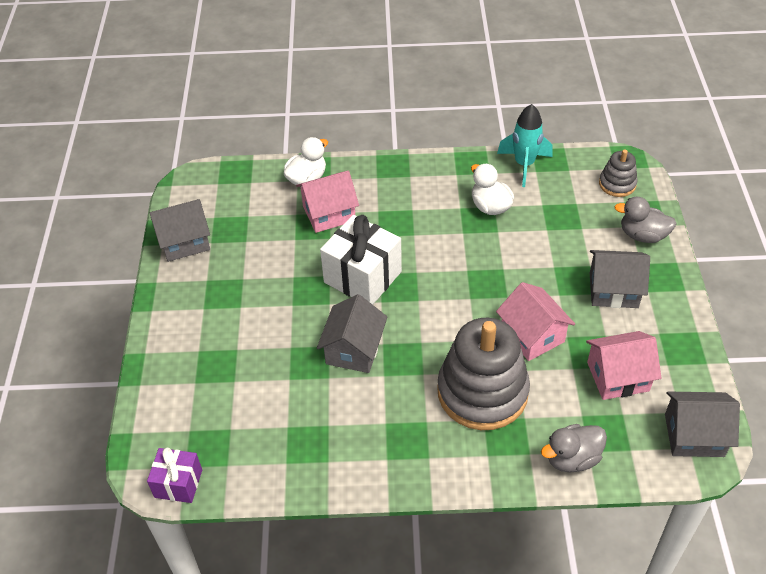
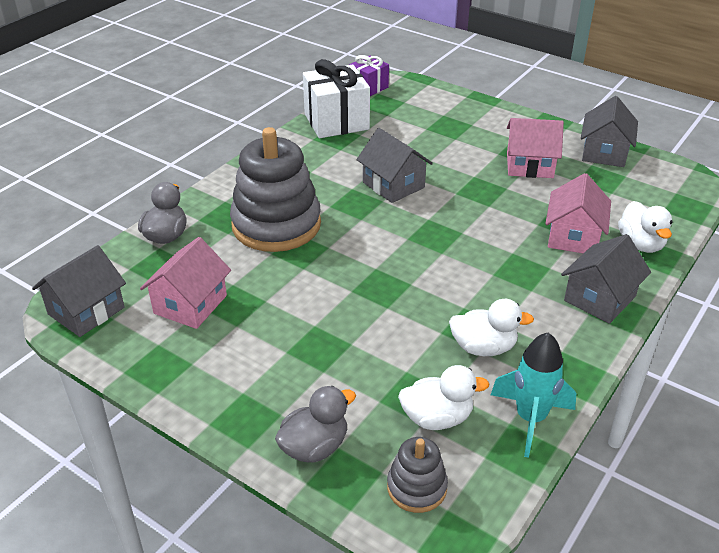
camera: 125 degrees right, 10 degrees down
white gift [320,215,402,305] -> white gift moved to [303,59,370,138]
pink house [496,282,575,361] -> pink house moved to [507,118,564,178]
grey house [590,250,650,308] -> grey house moved to [561,234,651,324]
none -> white duck [398,365,490,430]

